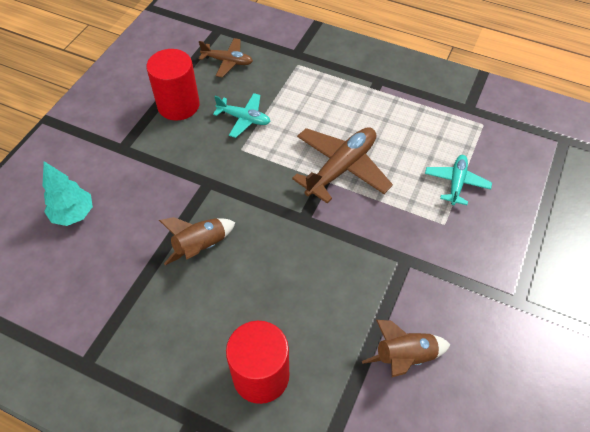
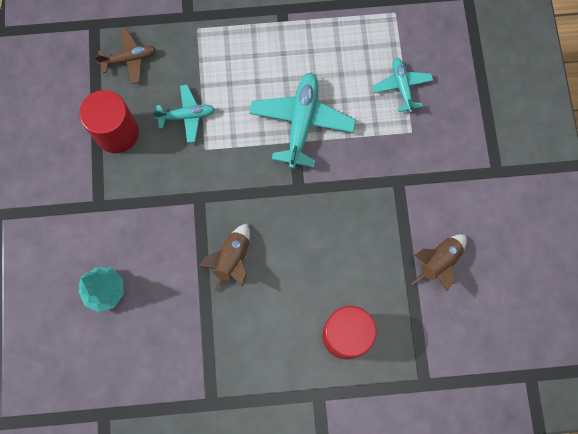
camera: 30 degrees left, 20 degrees up
brown plane [292,127,393,204] -> turquoise plane [249,72,356,169]

